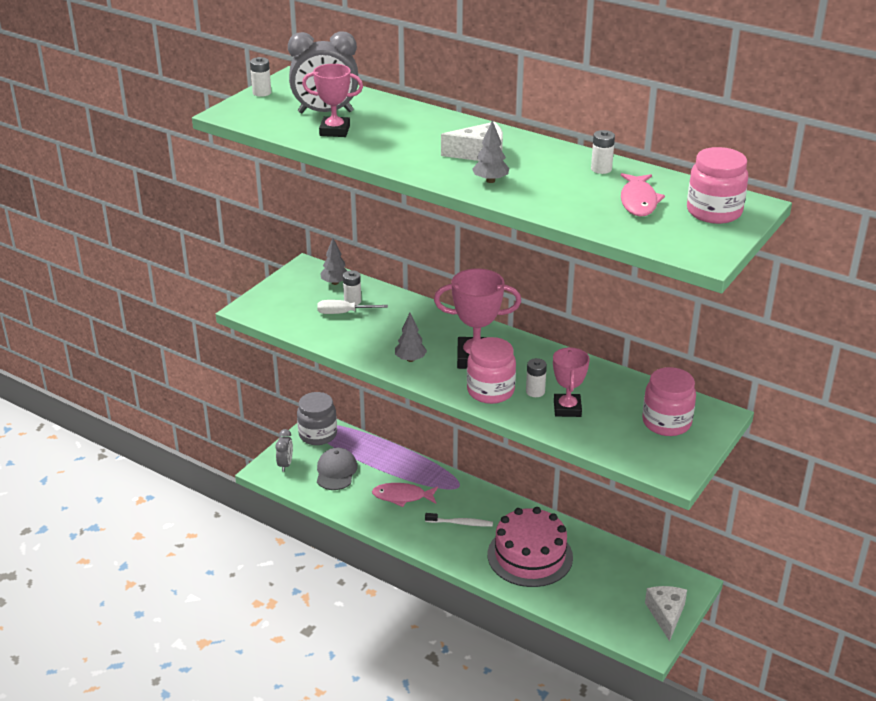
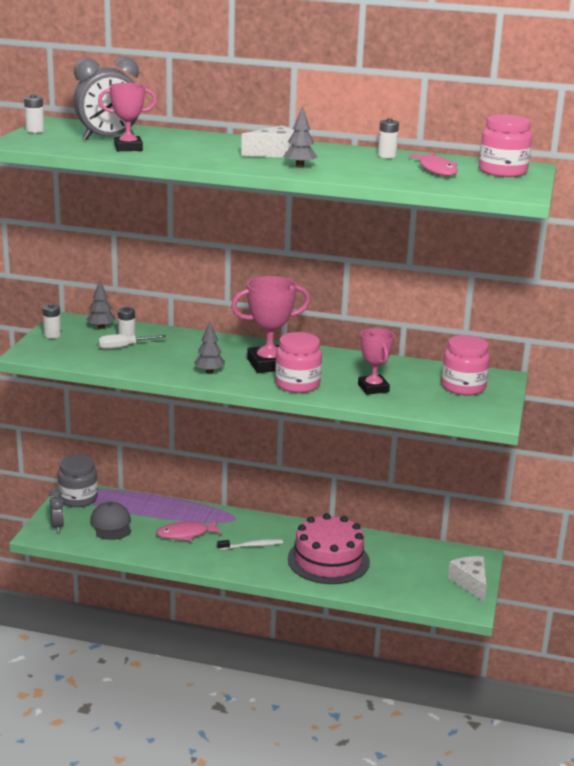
camera: 20 degrees left, 10 degrees down
white battery [526,358,547,397] -> white battery moved to [43,304,61,339]

